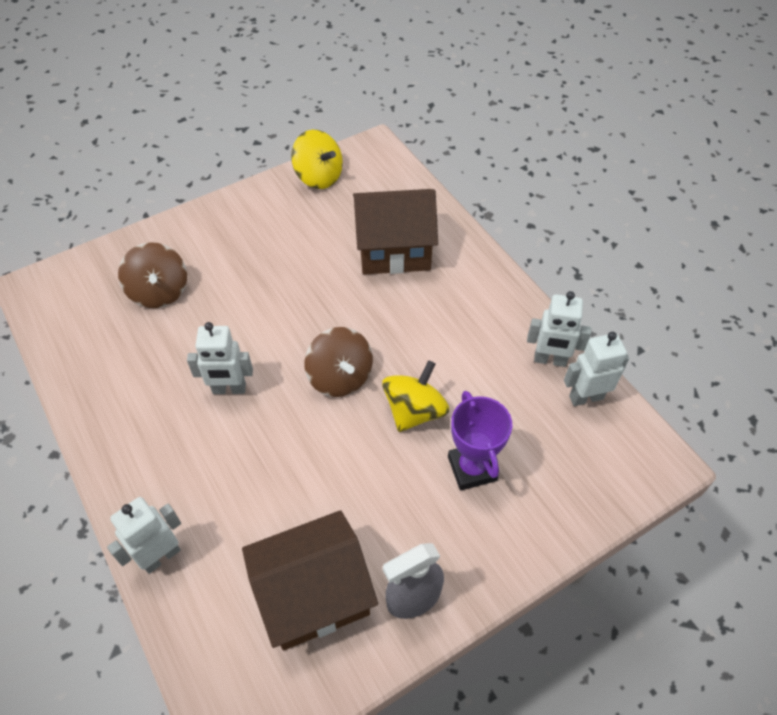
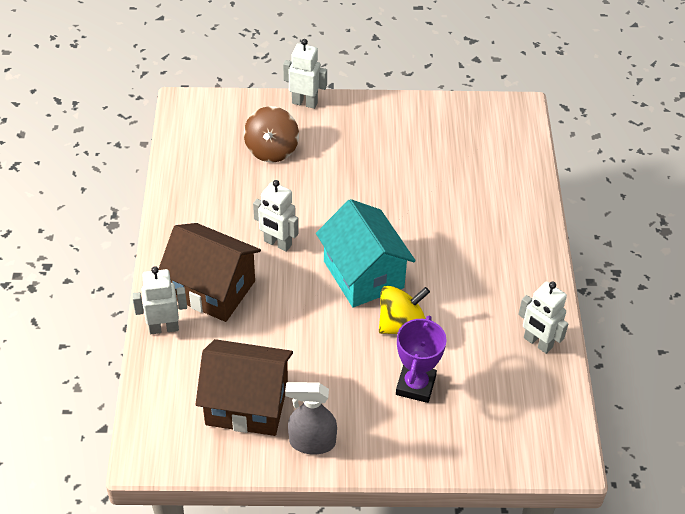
camera: 30 degrees right, 5 degrees down
yellow spinning top [291,130,343,189] -> none
brown spinning top [304,327,373,397] -> turquoise house [316,199,416,307]
brown house [353,189,438,275] -> brown house moved to [159,223,261,322]
white robot [564,332,629,406] -> white robot moved to [283,39,327,109]

